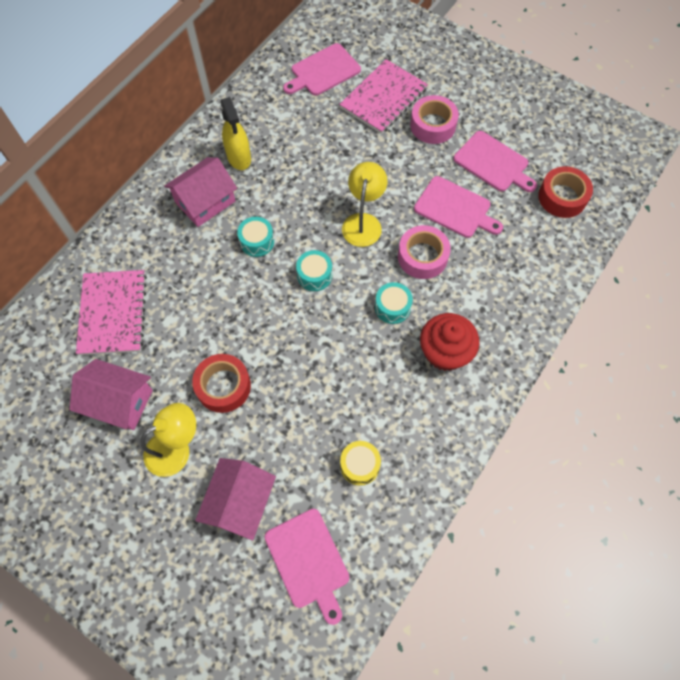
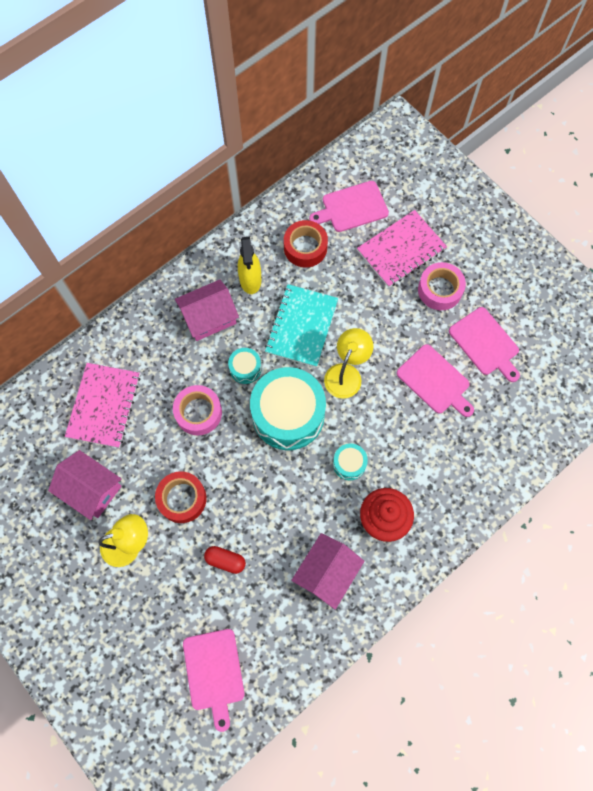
camera: 15 degrees right, 5 degrees up
pink house [195,458,276,540] -> pink house moved to [291,533,365,609]
turquoise drum [296,250,332,291] -> turquoise drum [250,367,326,450], size x2.23
yellow drum [340,441,381,486] -> none
pink tape [398,225,451,279] -> pink tape moved to [173,385,222,435]
red tape [538,166,593,218] -> red tape moved to [284,220,328,268]
none -> red capsule [204,546,246,574]
none -> turquoise notebook [265,284,338,367]

